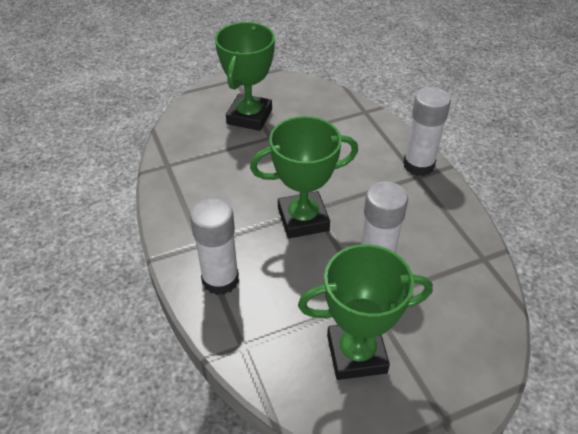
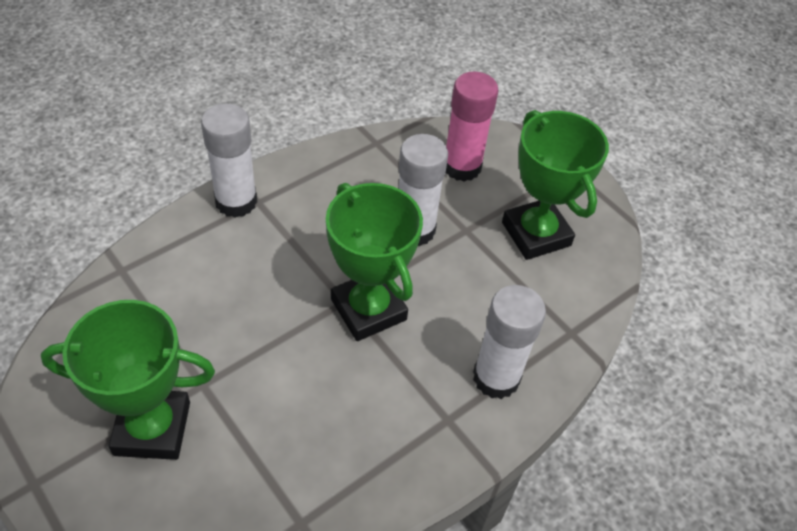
camera: 110 degrees left, 5 degrees up
none -> pink glue stick [446,72,498,182]

